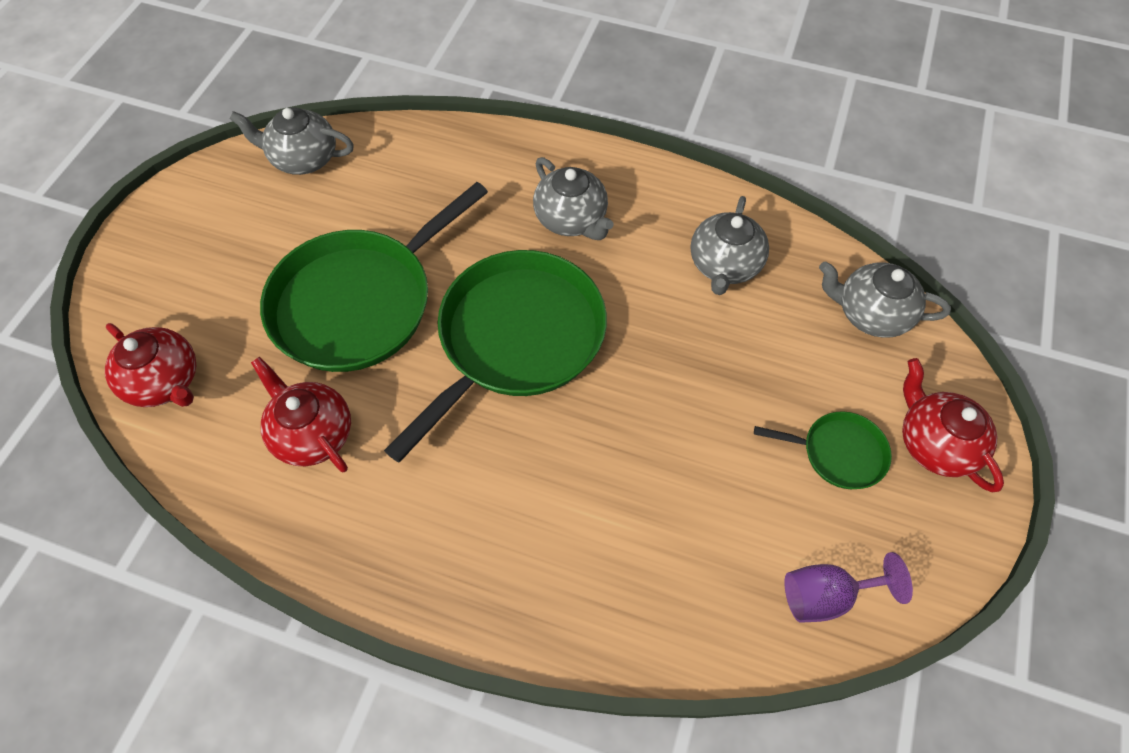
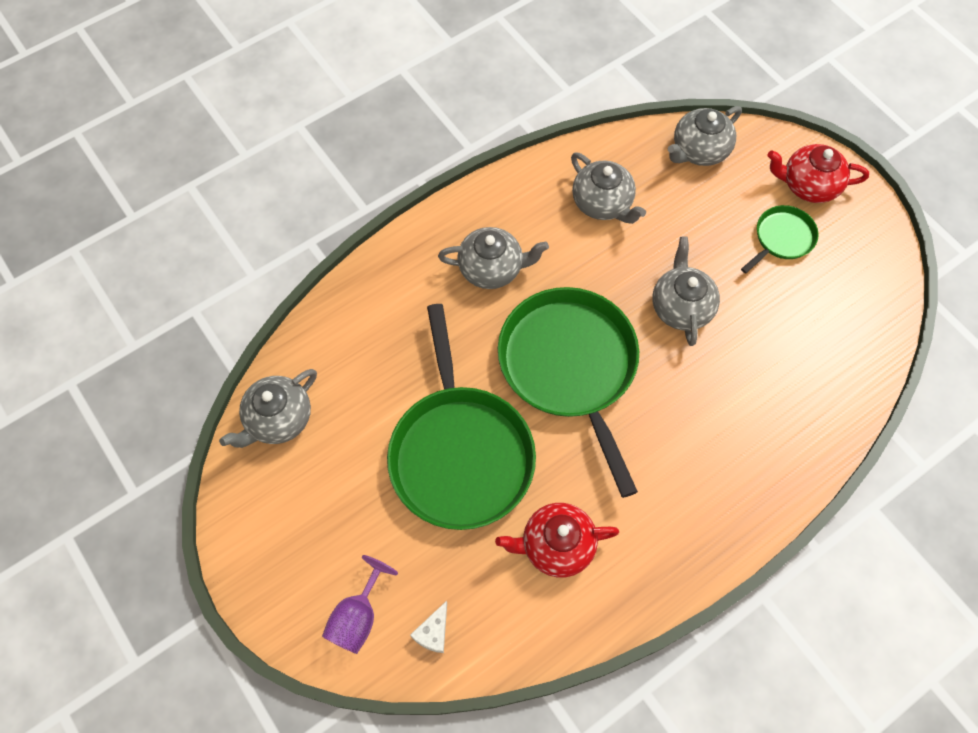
camera: 55 degrees left, 5 degrees up
red teapot [105,323,196,407] -> white cheese [410,601,447,653]
purple goblet [784,552,913,623] -> purple goblet moved to [322,555,398,654]
none -> grey teapot [652,237,720,346]

